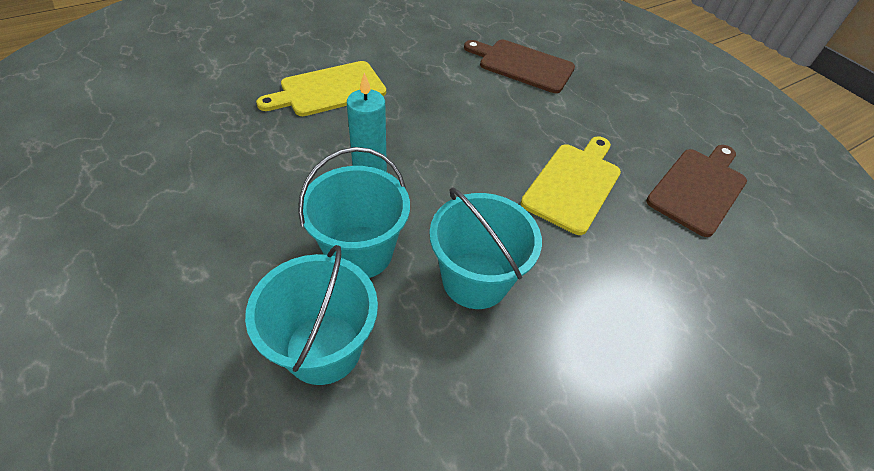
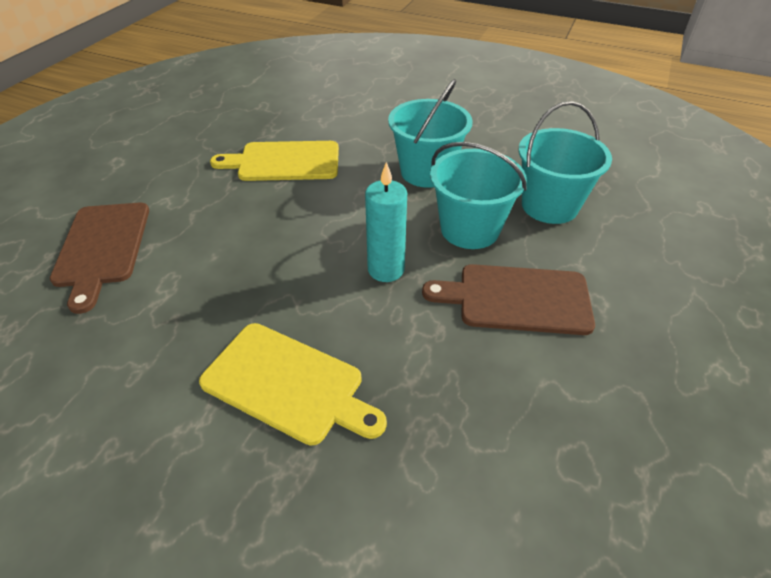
camera: 120 degrees left, 5 degrees down
brown cutting board [646,145,747,237] -> brown cutting board moved to [422,264,595,335]

